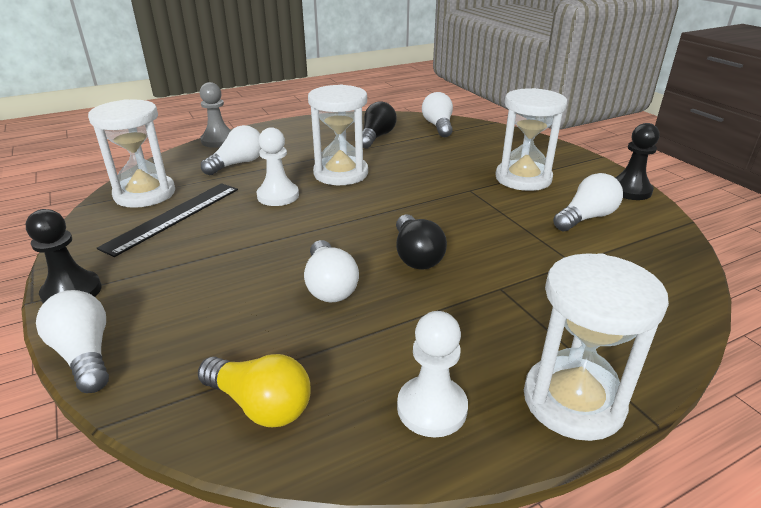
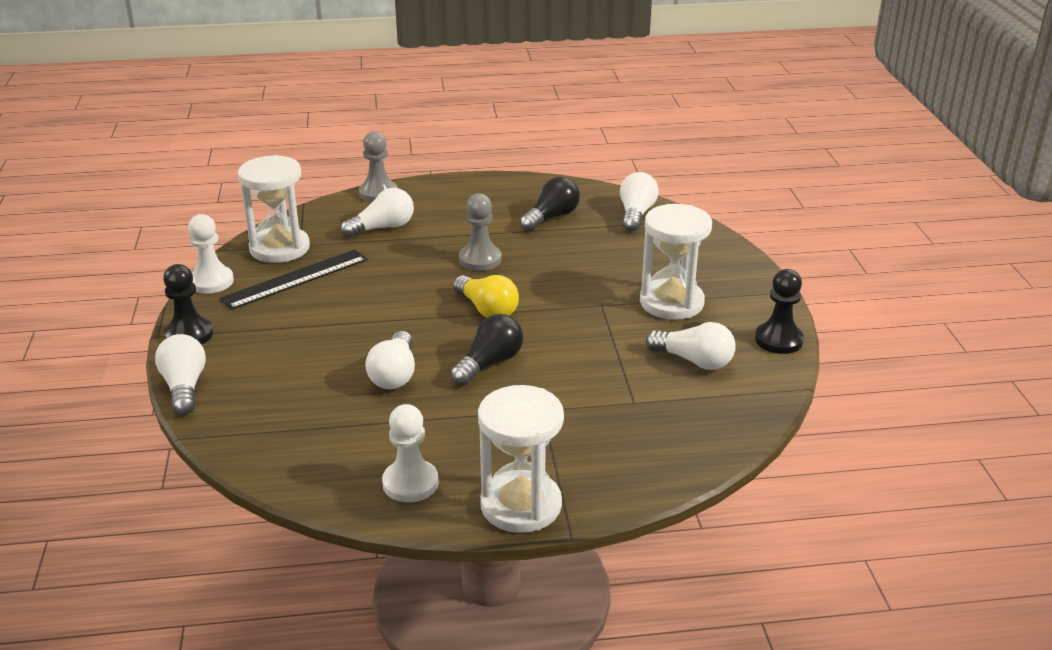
camera: 20 degrees right, 0 degrees up
yellow light bulb [198,354,311,427] -> yellow light bulb moved to [453,275,519,318]
white pawn [257,127,299,206] -> white pawn moved to [188,214,234,294]
white hourglass [308,85,368,185] -> grey pawn [459,193,502,271]
black light bulb [396,214,447,269] -> black light bulb turned 150 degrees counterclockwise [451,314,523,386]
white light bulb [553,173,623,231] -> white light bulb turned 45 degrees clockwise [646,322,736,370]

